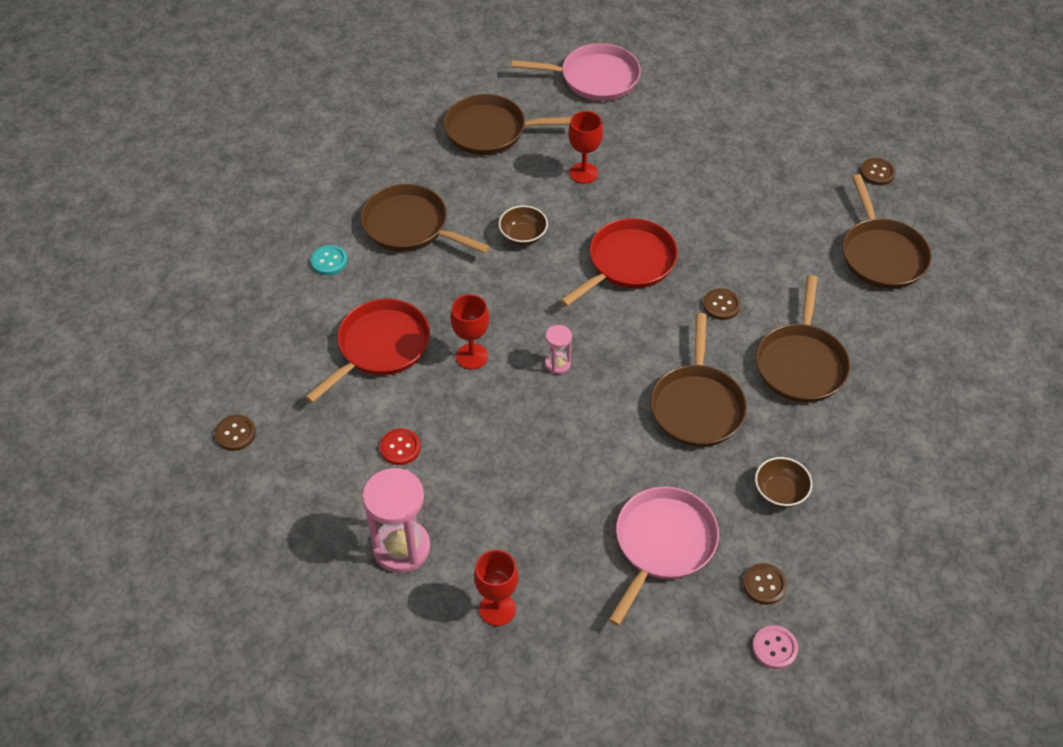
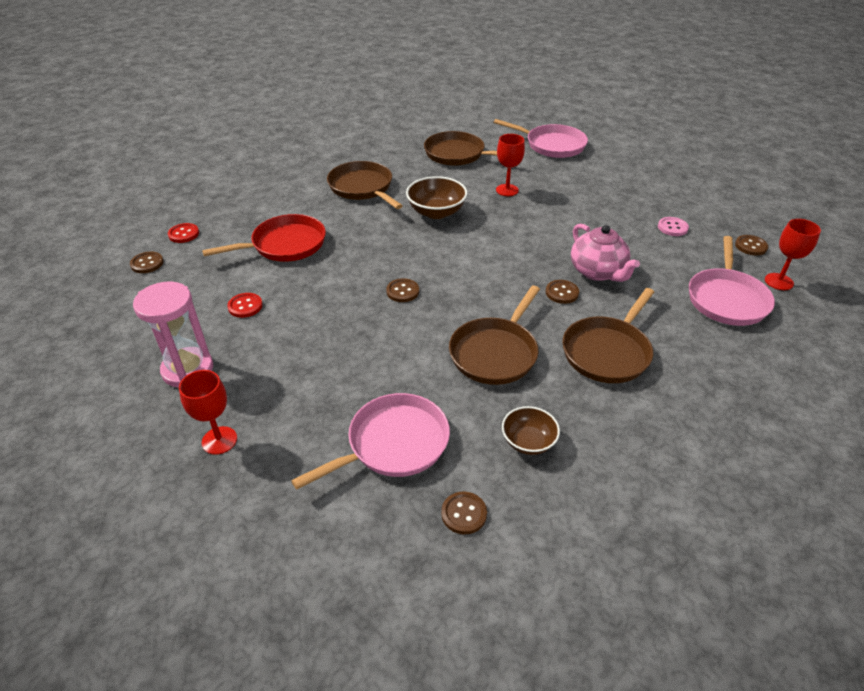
camera: 25 degrees right, 10 degrees down
turquoise button [310,245,347,275] -> none
red goblet [450,294,489,370] -> red goblet moved to [765,219,821,290]
brown bowl [499,205,548,246] -> brown bowl [406,176,467,219], size x1.55
pink hourglass [545,325,572,374] -> brown button [386,278,419,302]
red pan [560,218,678,306] -> none
pink button [753,625,798,669] -> pink button moved to [658,217,689,236]
brown pan [842,174,932,289] -> pink pan [689,236,775,326]
none -> red button [168,223,199,243]
none -> pink teapot [571,224,640,282]

